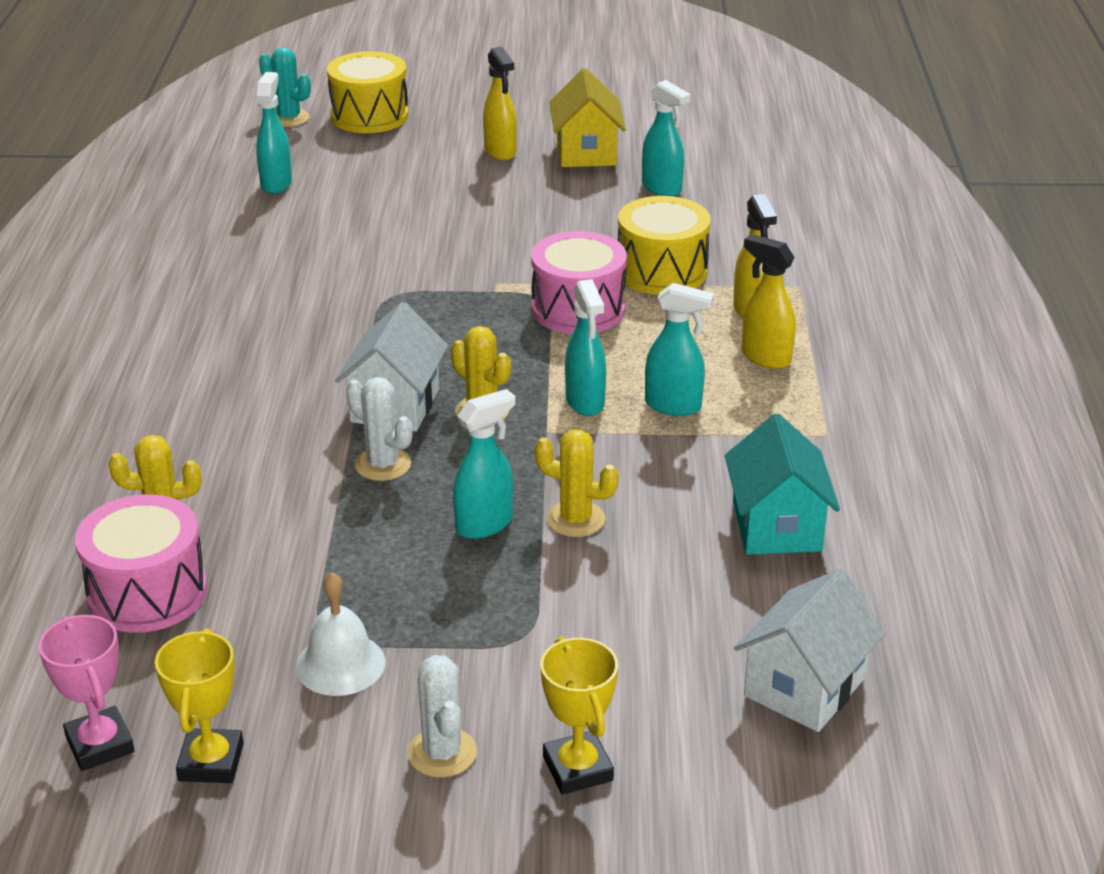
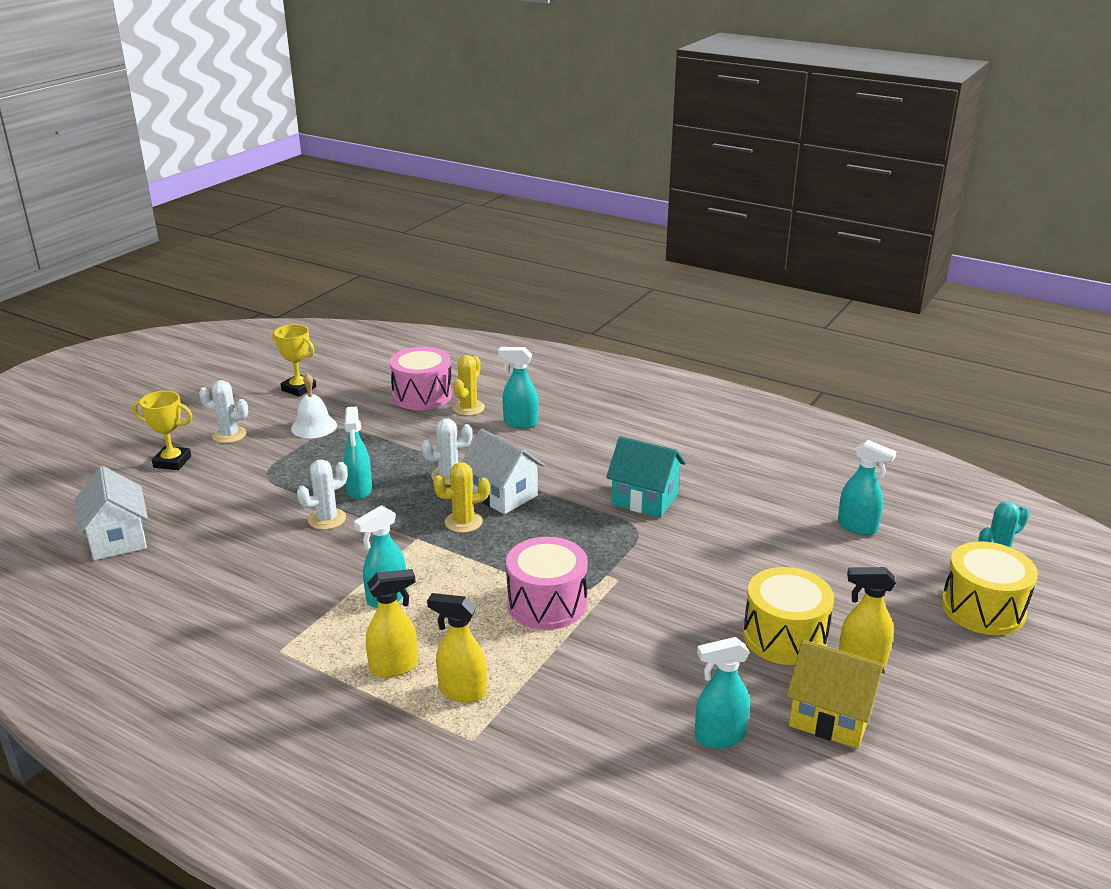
camera: 120 degrees right, 5 degrees down
pink trophy [38,615,134,771] -> none
yellow cactus [535,430,619,537] -> white cactus [297,459,348,530]
turquoise spray bottle [565,279,606,416] -> turquoise spray bottle moved to [498,347,539,429]
yellow drum [618,196,711,295] -> yellow drum moved to [743,567,834,665]
turquoise house [725,413,840,555] -> turquoise house moved to [606,436,686,518]

